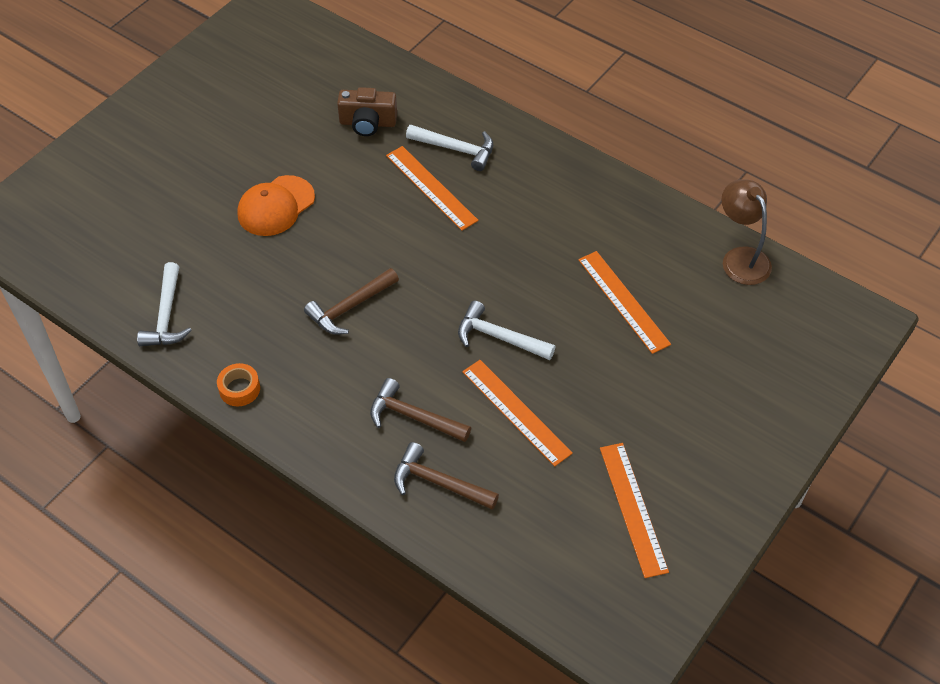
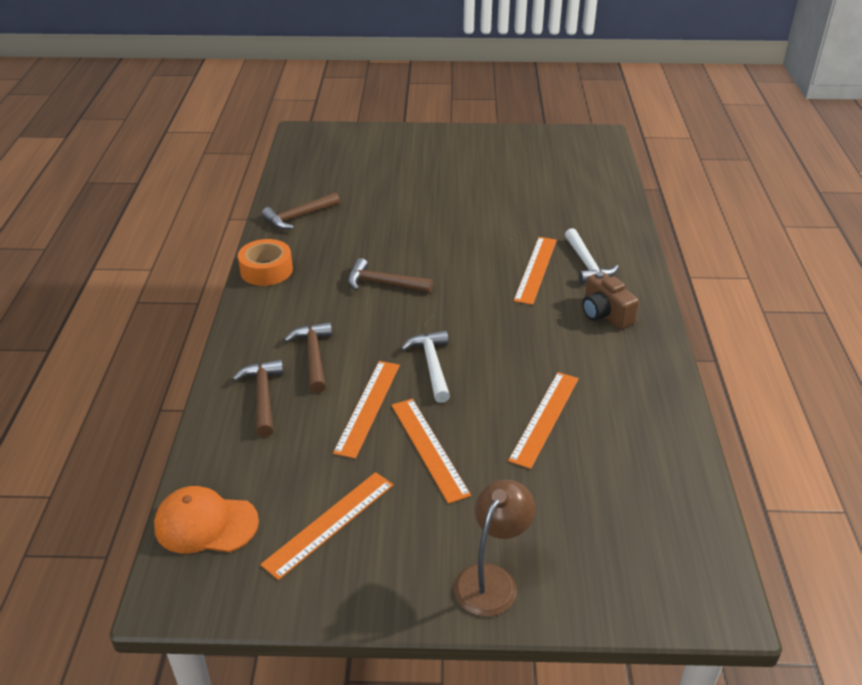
camera: 55 degrees right, 15 degrees down
white hammer [137,262,192,346] -> brown hammer [262,193,340,229]
orange tape [217,363,260,407] -> orange tape [238,239,293,286], size x1.55
orange cap [237,175,315,236] -> orange cap moved to [154,486,259,553]
brown camera [337,87,397,136] -> brown camera moved to [582,272,639,329]
brown lamp [721,179,772,285] -> brown lamp moved to [454,480,535,617]
none -> orange ruler [391,399,471,504]

